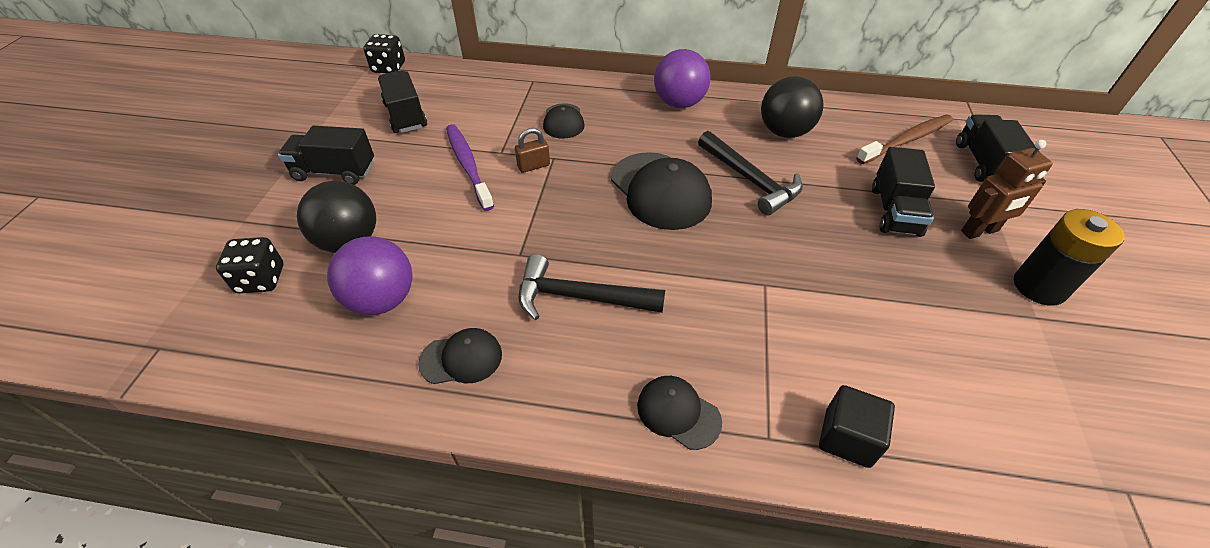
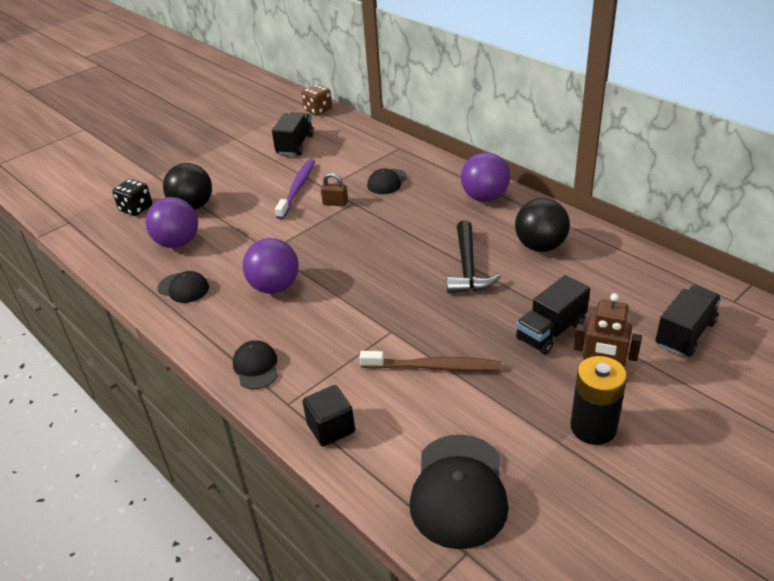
camera: 40 degrees right, 10 degrees down
black truck [278,126,374,185] -> none
black dice [363,34,405,73] -> brown dice [301,84,332,115]
black hammer [518,254,665,320] -> purple ball [243,238,299,294]
black cap [611,152,712,230] -> black cap moved to [410,434,509,549]
brown toothbrush [856,115,953,164] -> brown toothbrush moved to [359,351,502,371]

